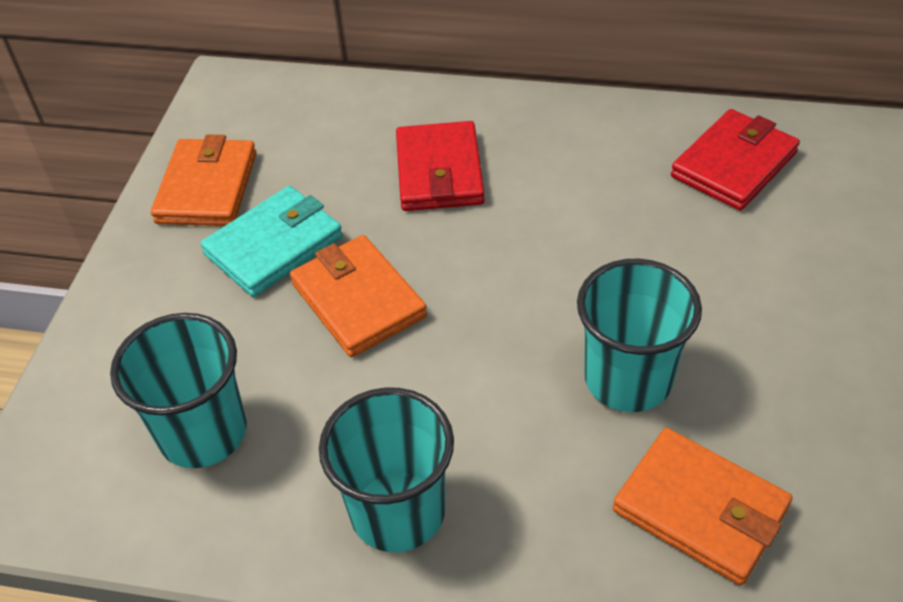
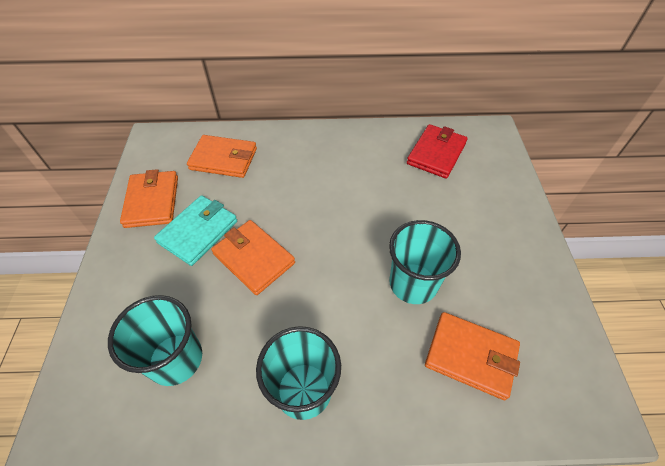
camera: 15 degrees left, 5 degrees up
red wallet [396,121,485,211] -> none
none -> orange wallet [187,135,257,178]

